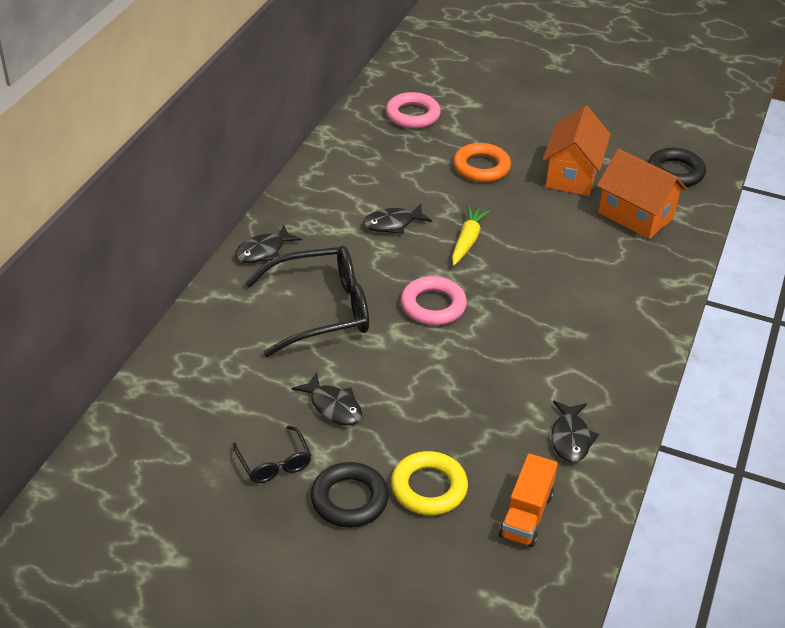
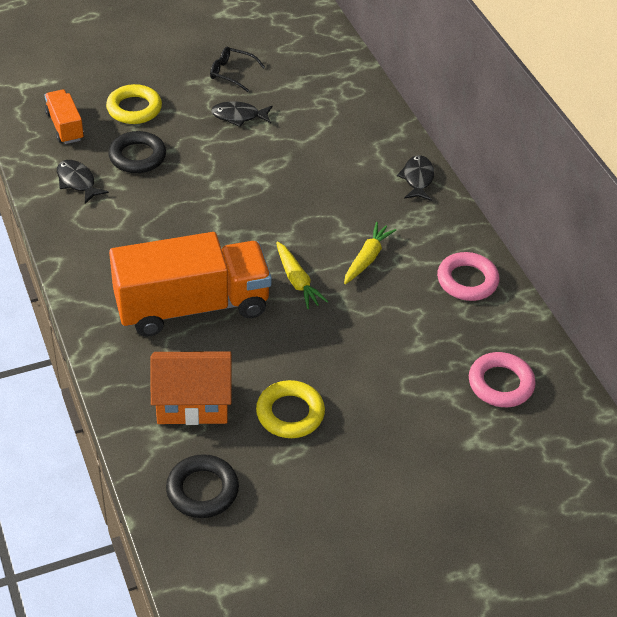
camera: 135 degrees right, 5 degrees up
black glasses [245,246,369,357] -> none
black ring [311,462,389,528] -> black ring moved to [108,131,166,173]
black fish [363,204,432,234] -> yellow carrot [344,222,396,284]
pink ring [401,276,467,326] -> pink ring moved to [437,252,499,301]
orange ring [453,143,511,182] -> none
orange house [543,106,611,196] -> yellow ring [256,380,325,438]
none -> orange truck [109,232,272,336]

